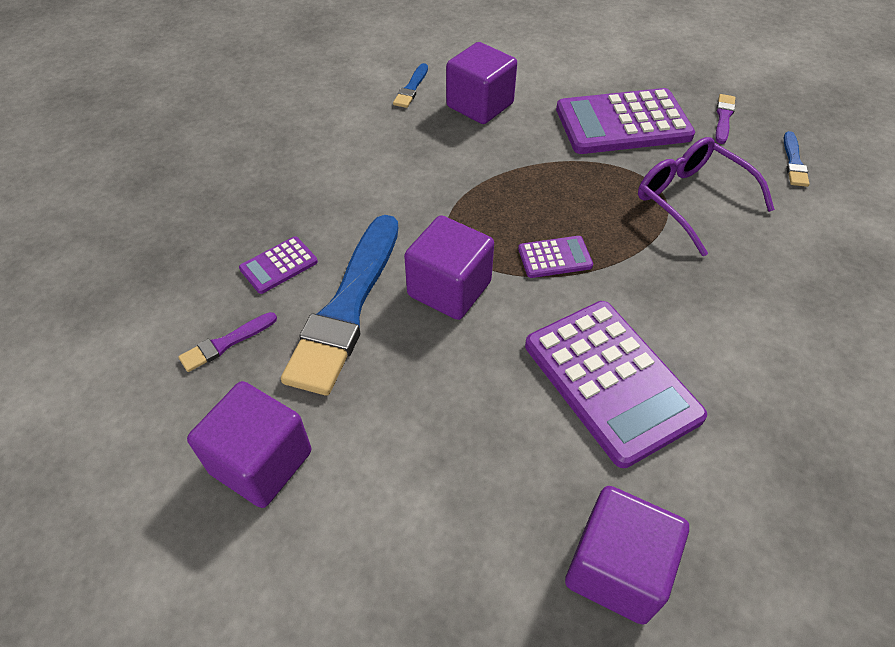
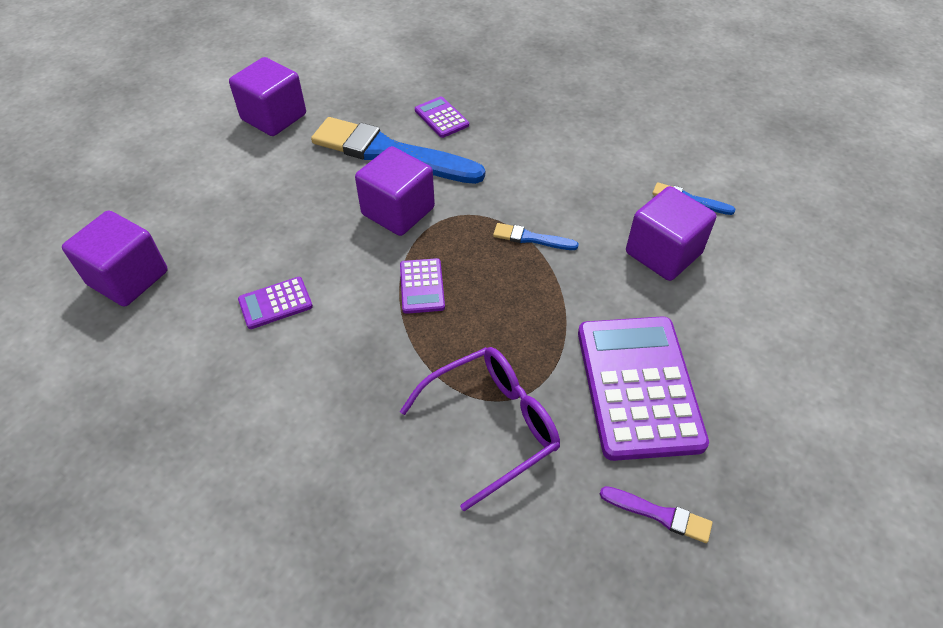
camera: 95 degrees right, 0 degrees up
purple brush [178,312,277,372] -> none
purple calculator [525,301,707,468] -> purple calculator [238,277,313,329], size x0.46
blue brush [784,131,810,187] -> blue brush moved to [493,223,579,250]

